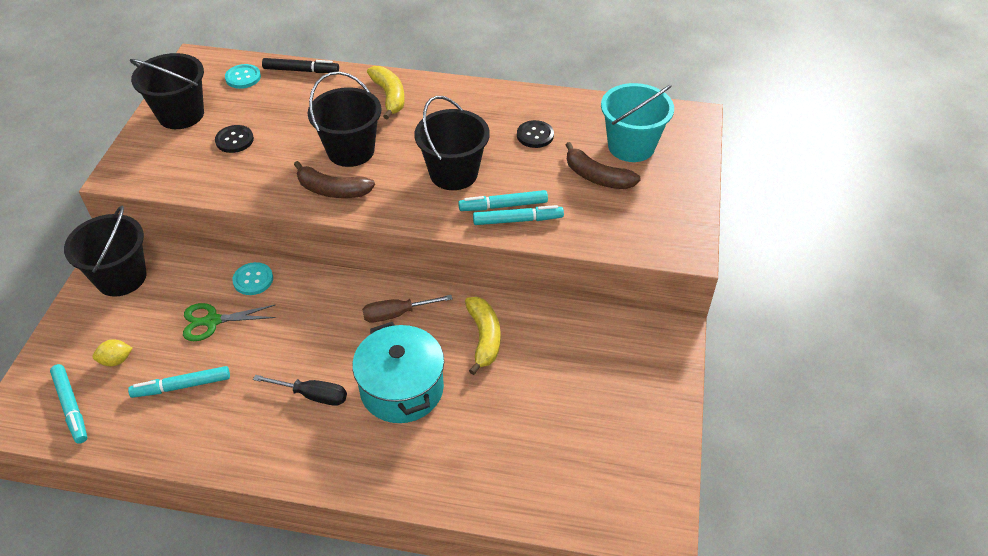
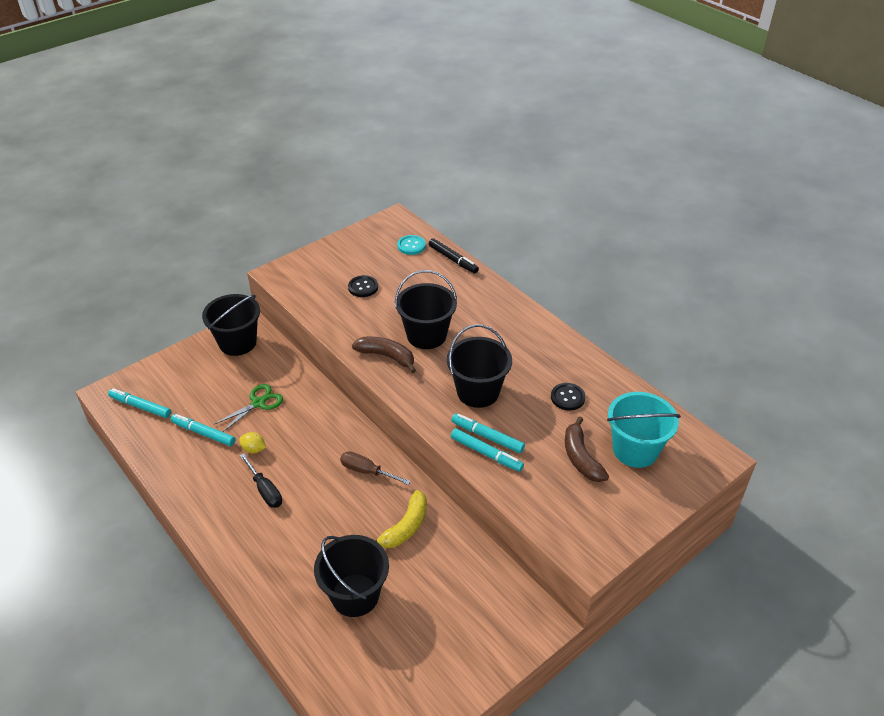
camera: 40 degrees right, 5 degrees down
turquoise marker [50,364,88,444] -> turquoise marker turned 105 degrees clockwise [108,388,171,418]
yellow lemon [93,339,133,366] -> yellow lemon moved to [239,432,266,454]
black bucket [130,53,204,129] -> black bucket moved to [314,535,389,617]
green scissors [183,303,276,341] -> green scissors turned 105 degrees clockwise [213,384,283,432]
turquoise button [232,262,273,295] -> none
brown banana [294,161,375,198] -> brown banana turned 150 degrees clockwise [352,336,416,373]
turquoise pot [352,322,444,423] -> none
yellow banana [367,66,405,120] -> none

